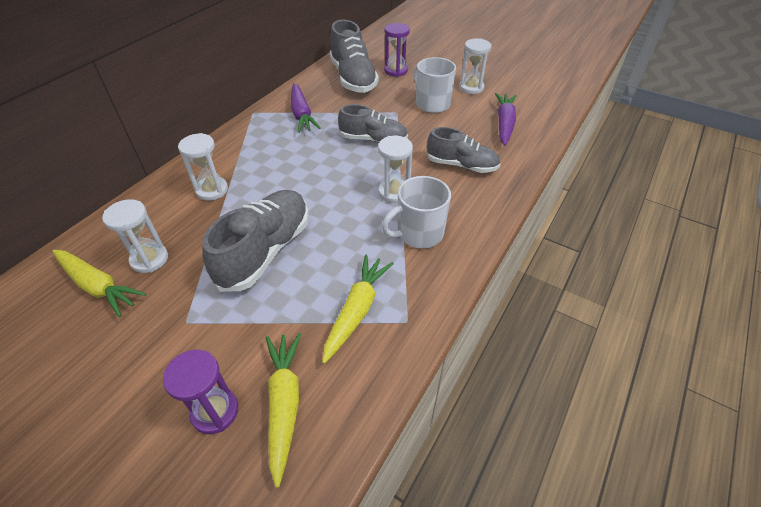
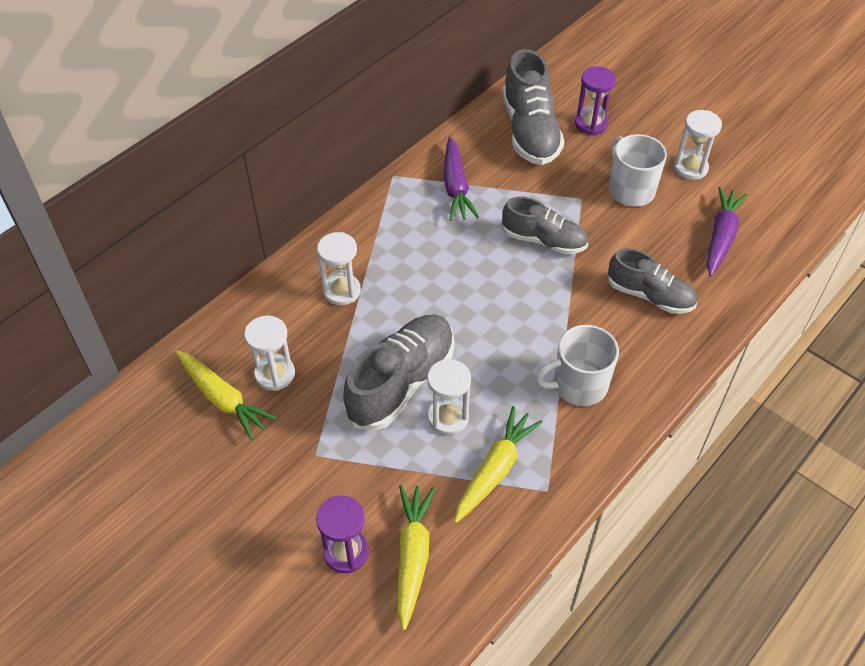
camera: 10 degrees right, 5 degrees up
white hourglass [378,136,413,203] -> white hourglass moved to [427,359,471,435]

